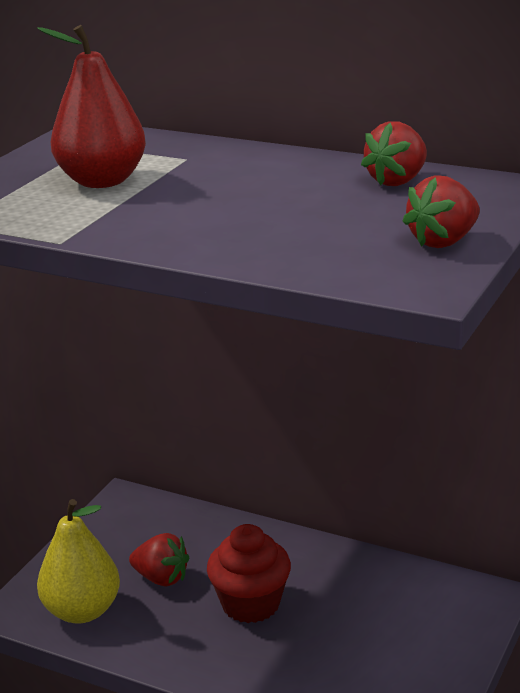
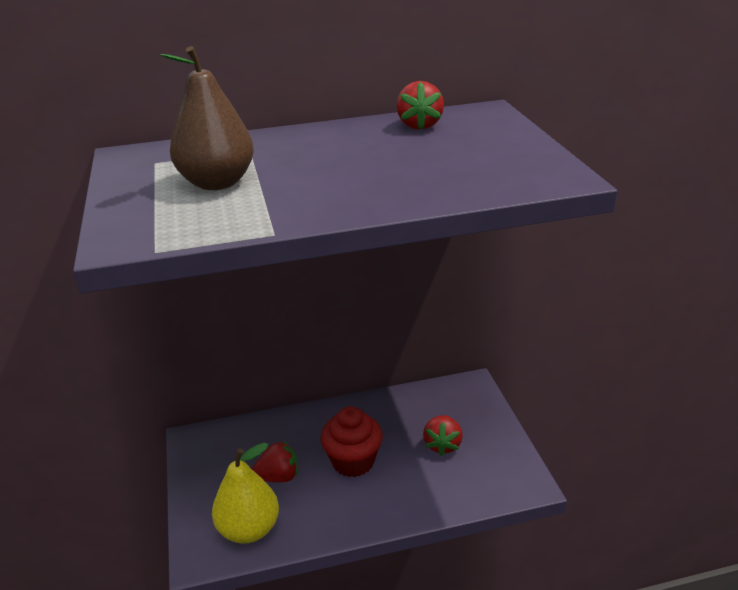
camera: 40 degrees left, 5 degrees up
red pear [37,25,146,188] -> brown pear [161,46,254,190]
red strawberry [402,175,480,248] -> red strawberry moved to [423,415,463,456]

